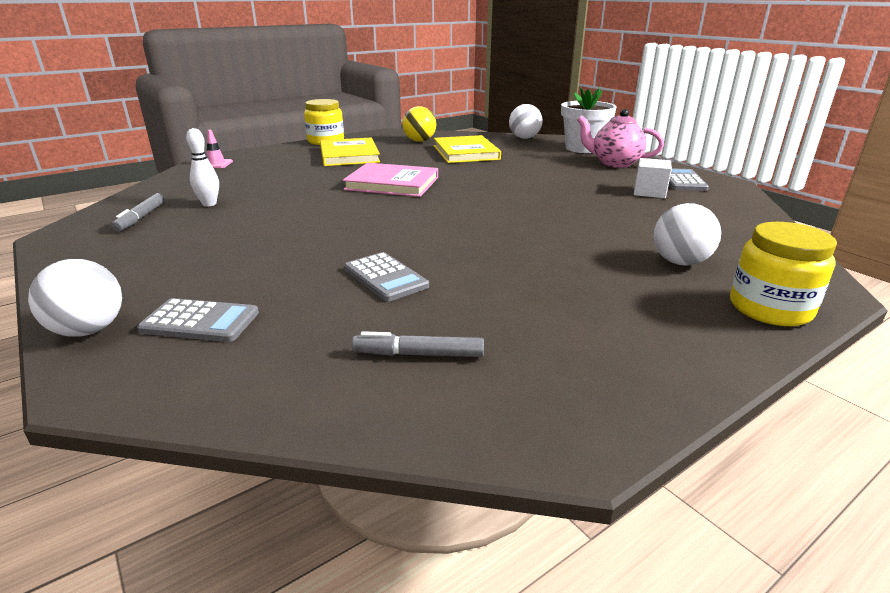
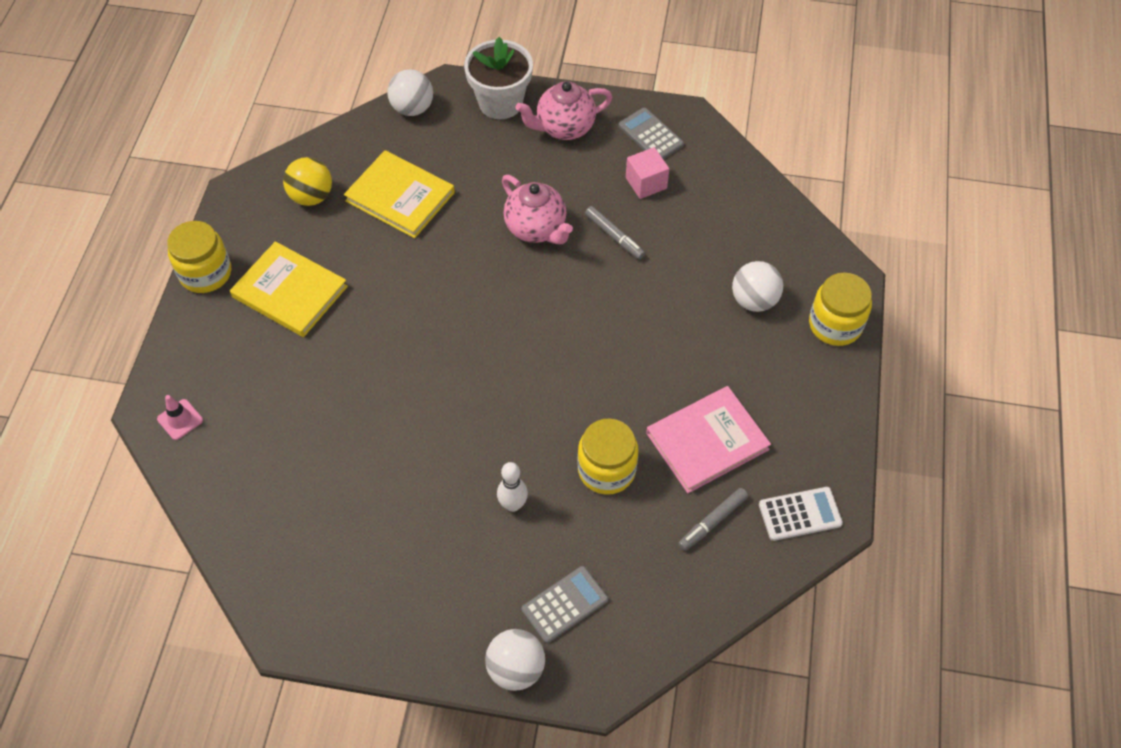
camera: 45 degrees left, 30 degrees up
grey marker [111,193,165,232] -> grey marker moved to [585,206,645,260]
white bowling pin [186,128,219,207] -> white bowling pin moved to [497,462,528,512]
pink book [343,163,438,197] -> pink book moved to [646,386,771,493]
grey calculator [344,252,429,302] -> yellow jar [577,419,639,495]
white cube [634,158,672,198] -> pink cube [626,147,669,199]
none -> pink teapot [502,175,573,244]
none -> white calculator [759,487,843,541]

